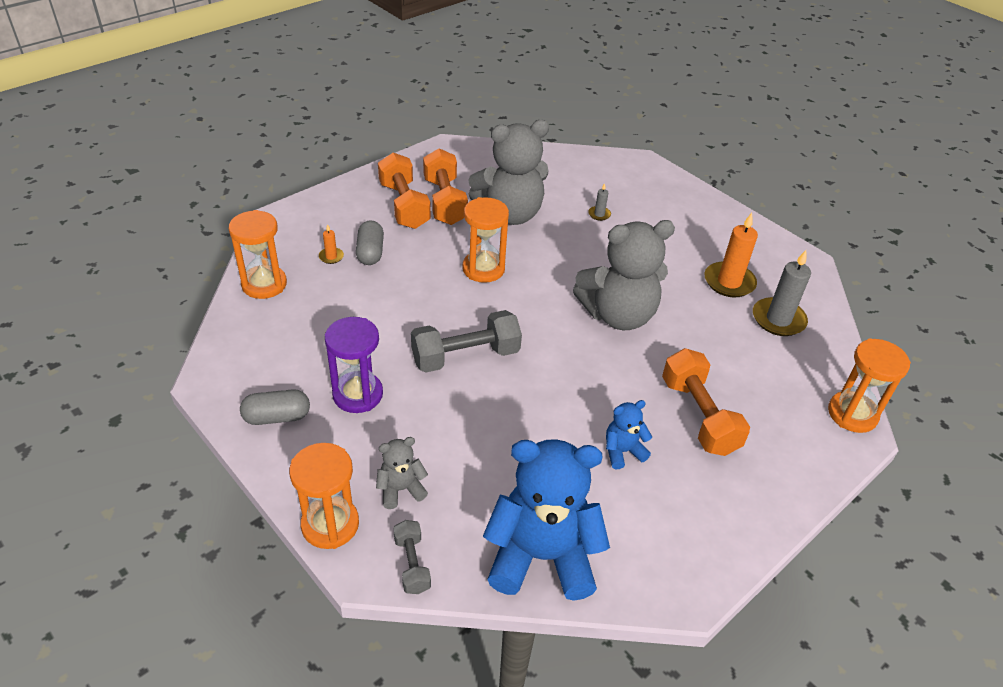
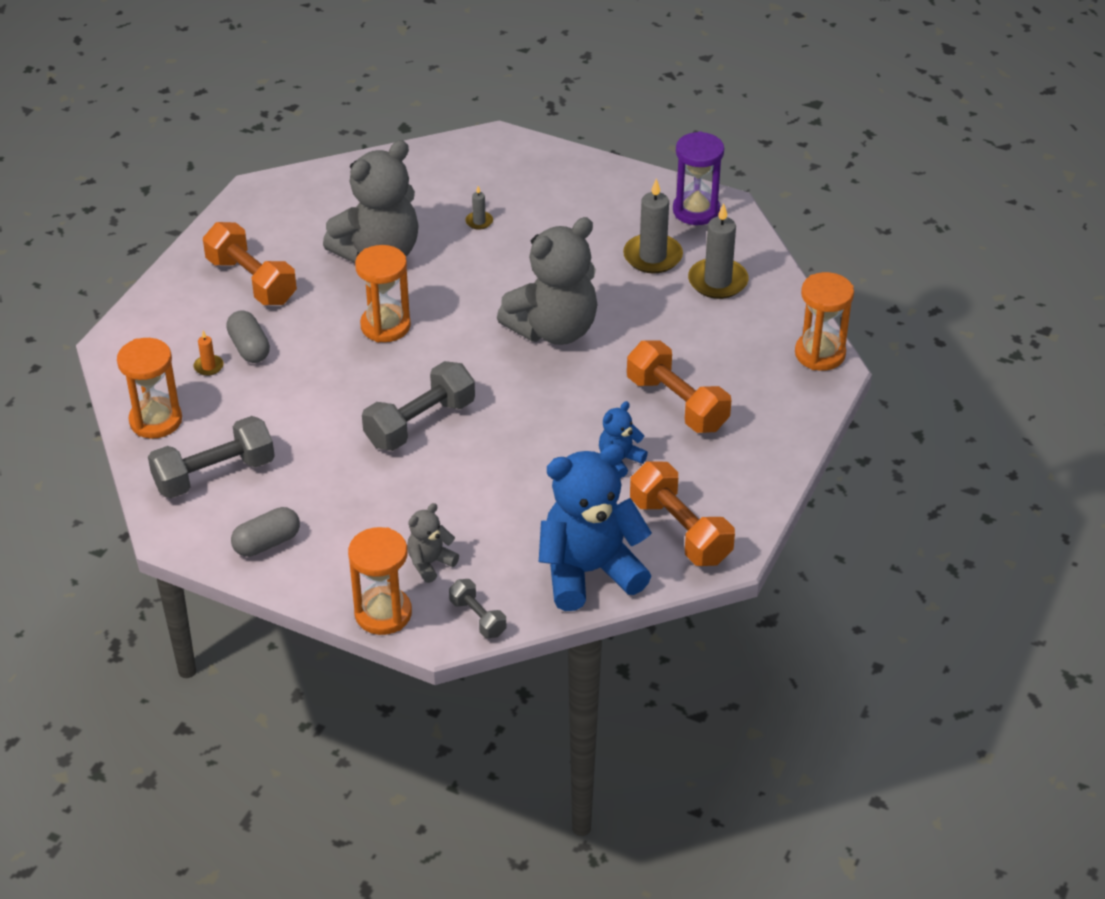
camera: 20 degrees left, 0 degrees up
purple hourglass [325,317,383,413] -> purple hourglass moved to [673,131,724,225]
orange dumbbell [423,148,468,225] -> orange dumbbell moved to [630,462,735,566]
orange candle [704,213,758,297] -> grey candle [623,178,683,273]
none -> grey dumbbell [148,416,275,498]

